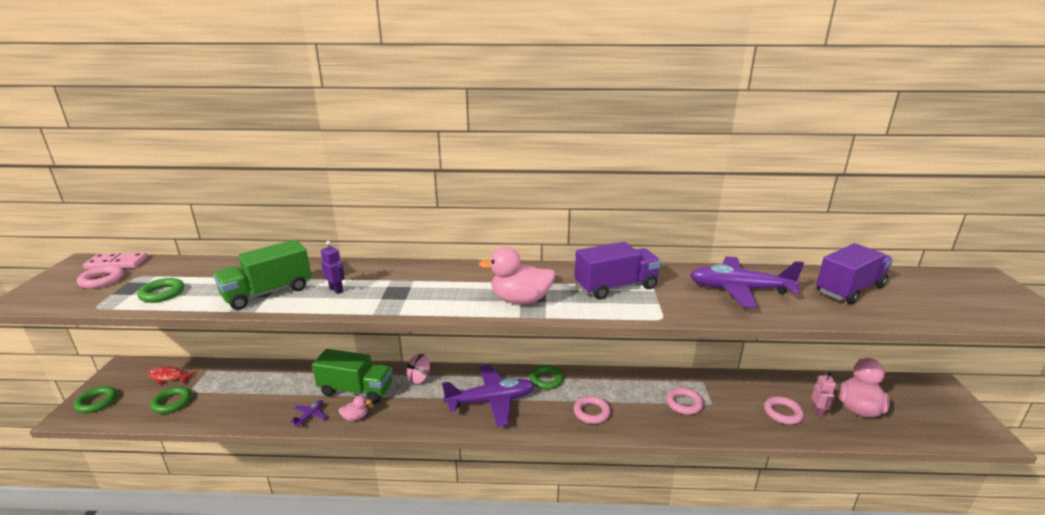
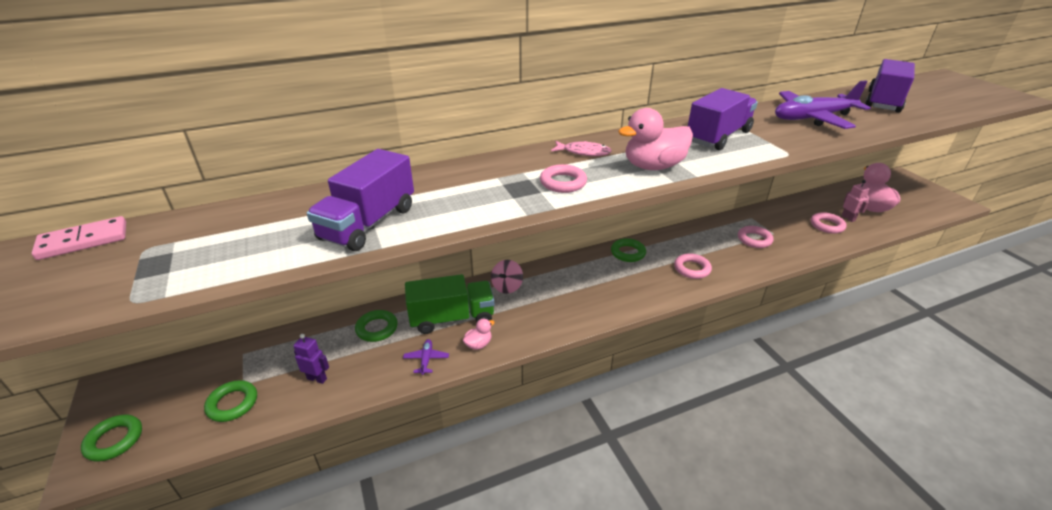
camera: 25 degrees left, 10 degrees up
pink ring [77,265,124,289] -> pink ring moved to [540,164,587,193]
green ring [137,278,184,303] -> green ring moved to [355,310,398,342]
red fish [148,366,196,384] -> none
green truck [213,240,311,310] -> purple truck [307,149,414,251]
purple robot [321,241,345,294] -> purple robot moved to [293,334,329,384]
purple plane [442,364,535,427] -> none
none -> pink fish [551,141,612,156]

